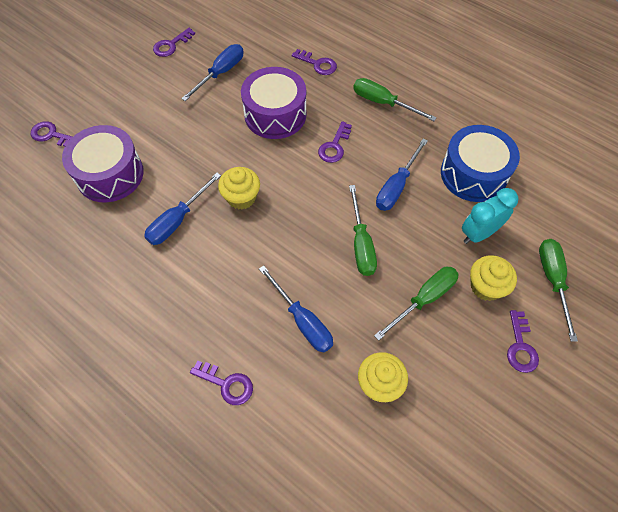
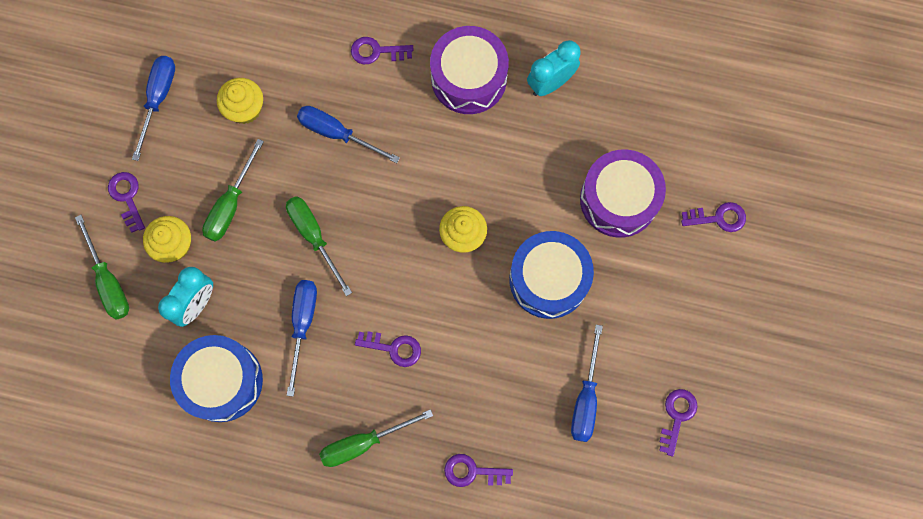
camera: 155 degrees right, 15 degrees up
blue screwdriver [144,173,221,245] -> blue screwdriver moved to [132,56,175,161]
purple drum [241,67,307,139] -> purple drum moved to [430,26,509,114]
purple key [318,121,352,163] -> purple key turned 105 degrees clockwise [355,331,421,367]
green screwdriver [353,78,437,121] -> green screwdriver turned 150 degrees clockwise [319,409,433,467]
none -> blue drum [509,231,594,319]
none -> turquoise clock [527,40,581,96]

